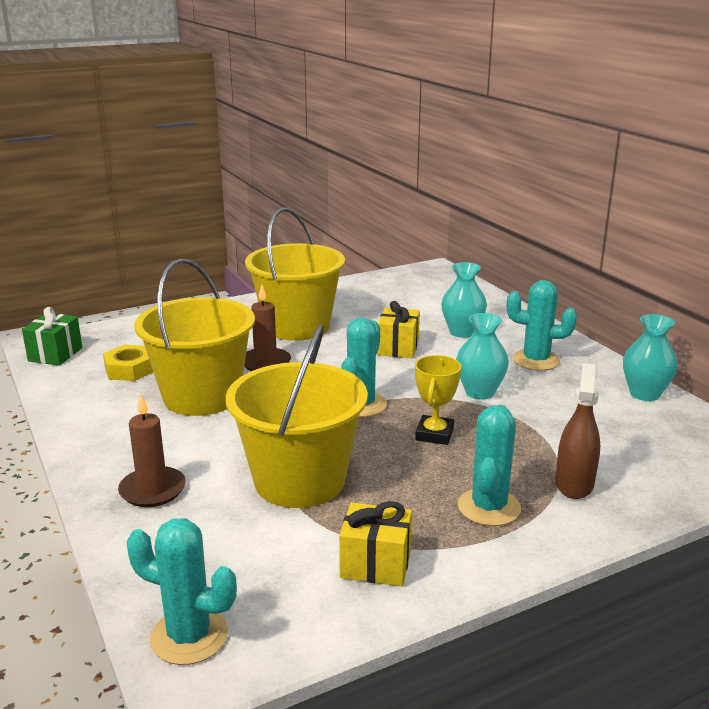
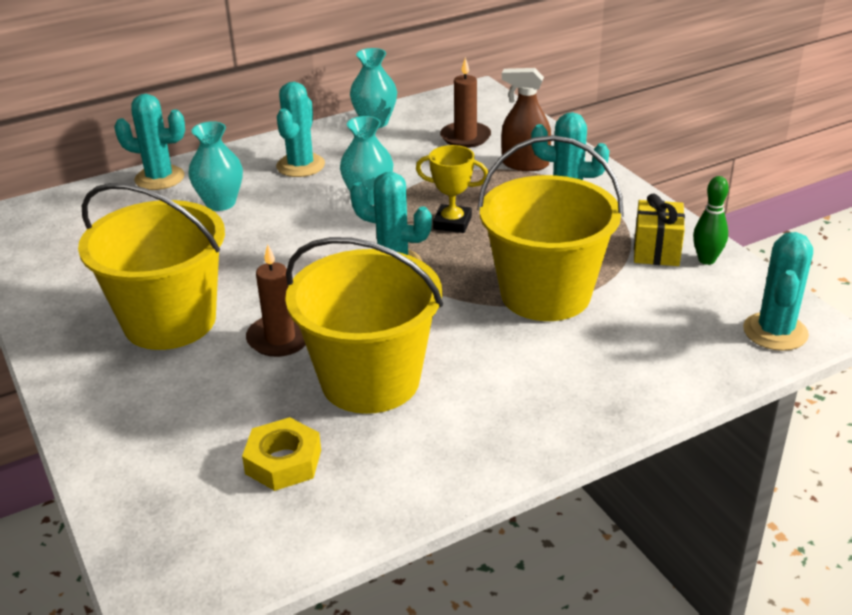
camera: 90 degrees left, 10 degrees up
green gift [22,307,82,366] -> none
brown candle [118,394,186,507] -> brown candle moved to [440,57,491,148]
yellow gift [377,301,420,358] -> none
none -> turquoise cactus [114,94,185,190]
none -> green bowling pin [693,176,729,265]

